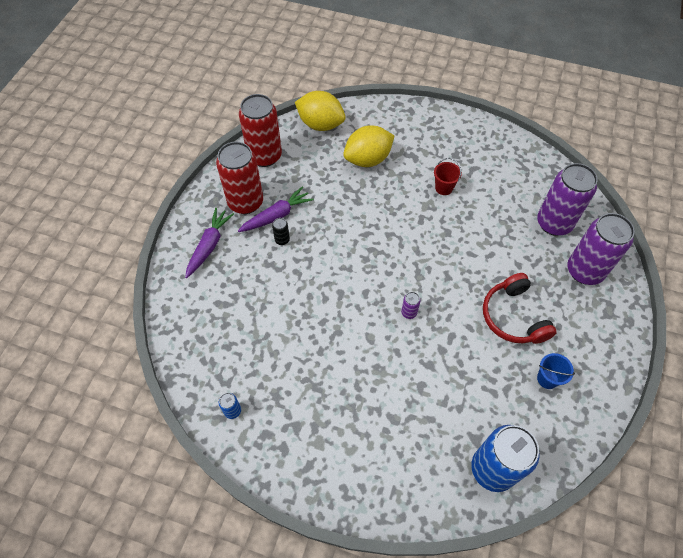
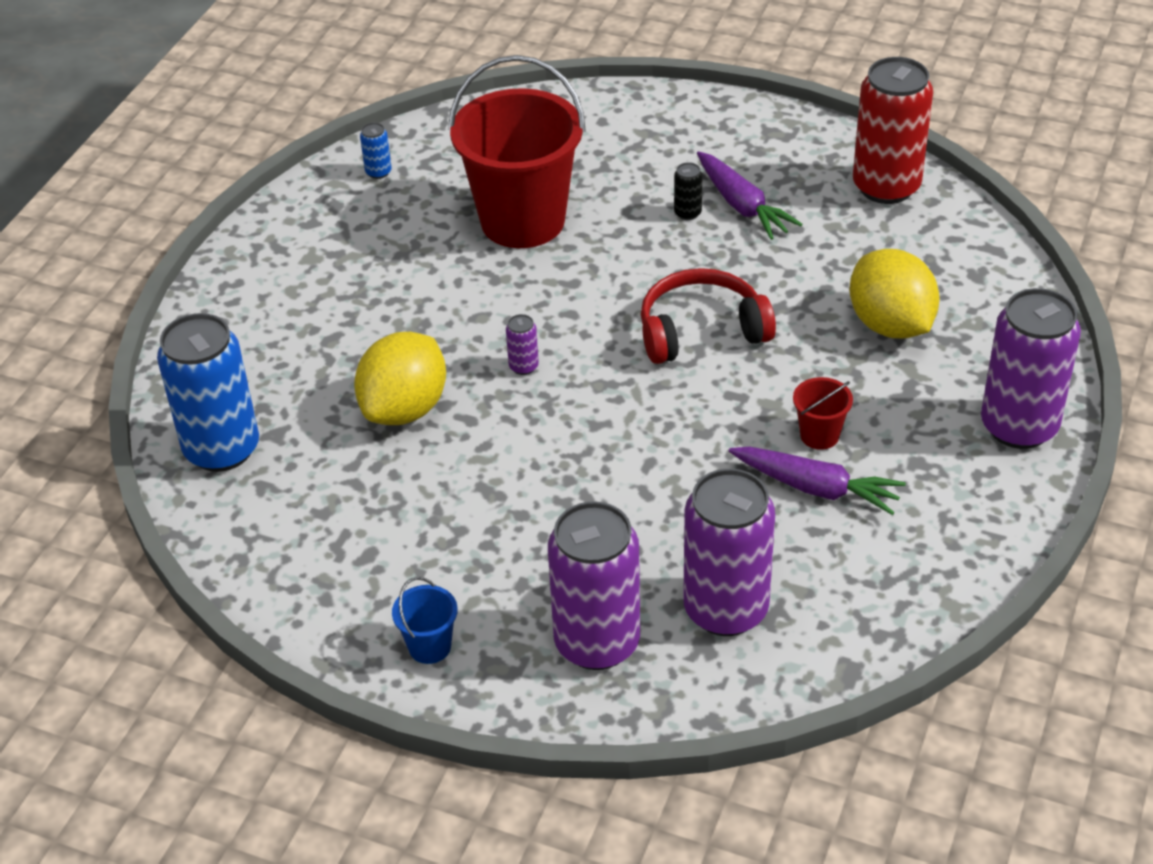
camera: 95 degrees right, 15 degrees down
purple carrot [185,208,234,278] -> purple carrot moved to [729,447,906,515]
red can [216,142,263,214] -> none
yellow lemon [295,91,346,131] -> yellow lemon moved to [354,332,446,425]
red headphones [483,273,557,344] -> red headphones moved to [641,268,776,364]
blue bucket [537,353,575,389] -> blue bucket moved to [392,577,458,664]
none -> red bucket [448,55,586,248]
none -> purple can [981,288,1081,449]

